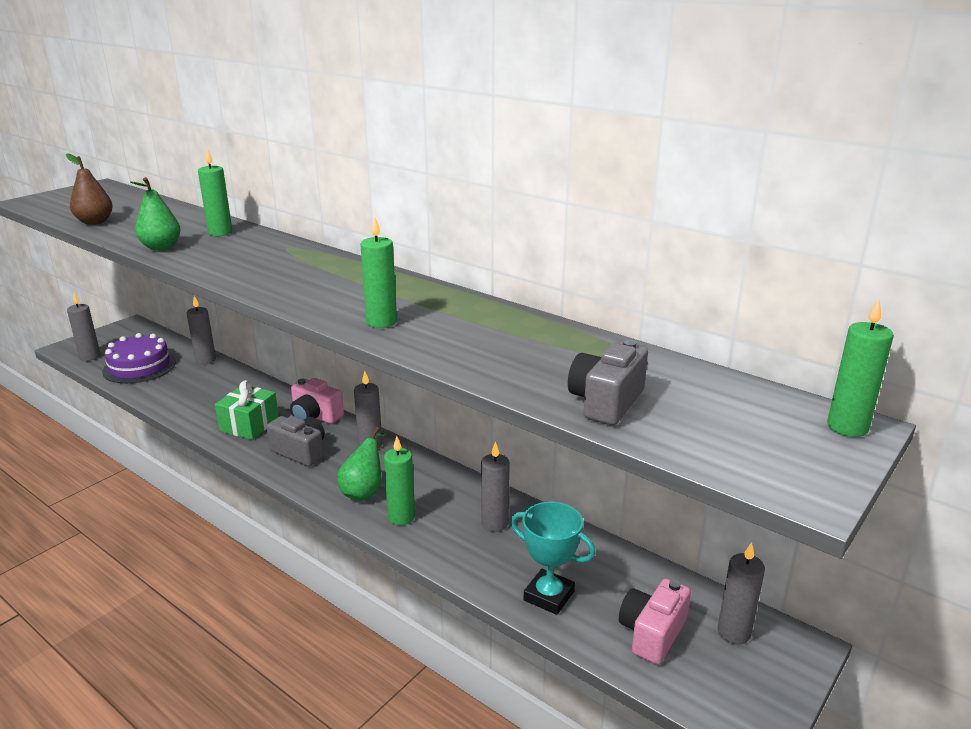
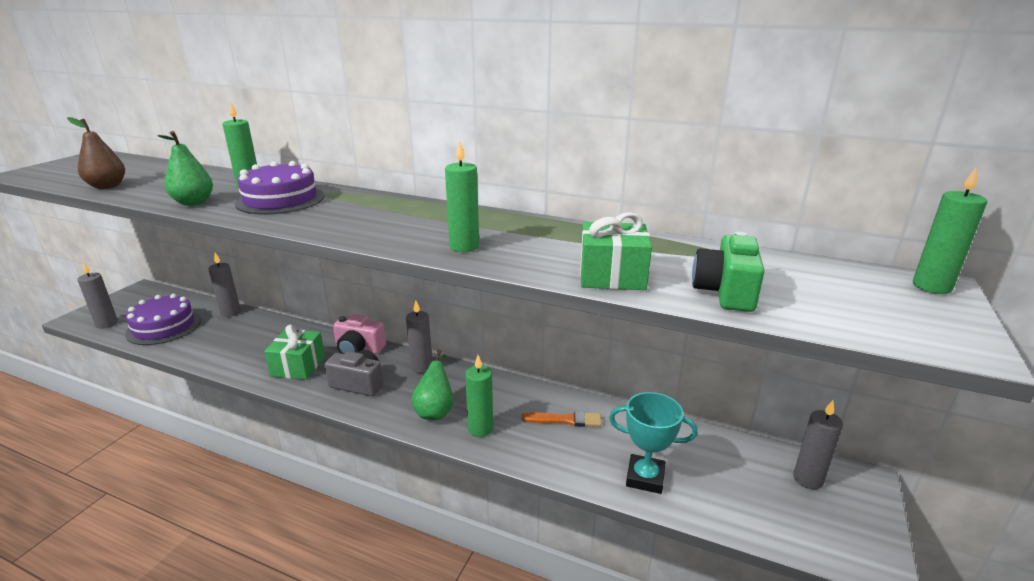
camera: 15 degrees left, 0 degrees up
grey candle [481,441,510,532] -> orange brush [522,411,602,427]
grey camera [568,340,648,425] -> green camera [692,232,765,312]
pink camera [619,578,691,665] -> none
none -> purple cake [235,161,324,215]
none -> green gift [580,212,652,290]

